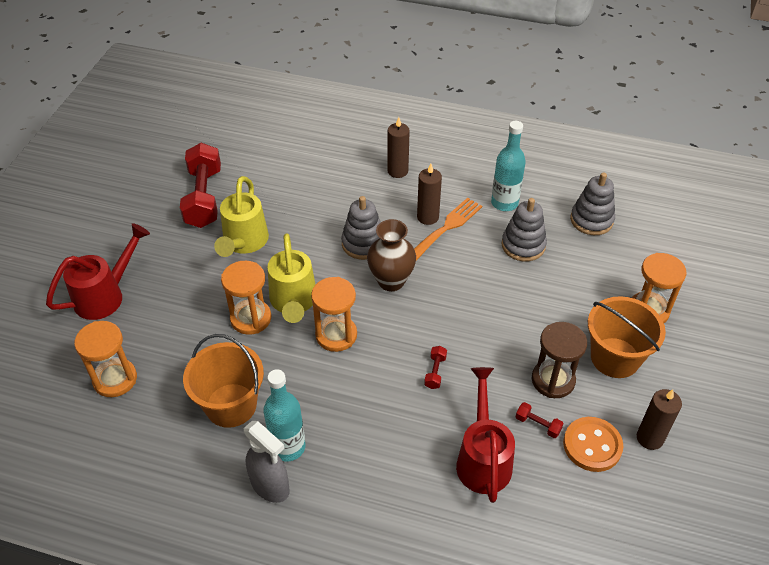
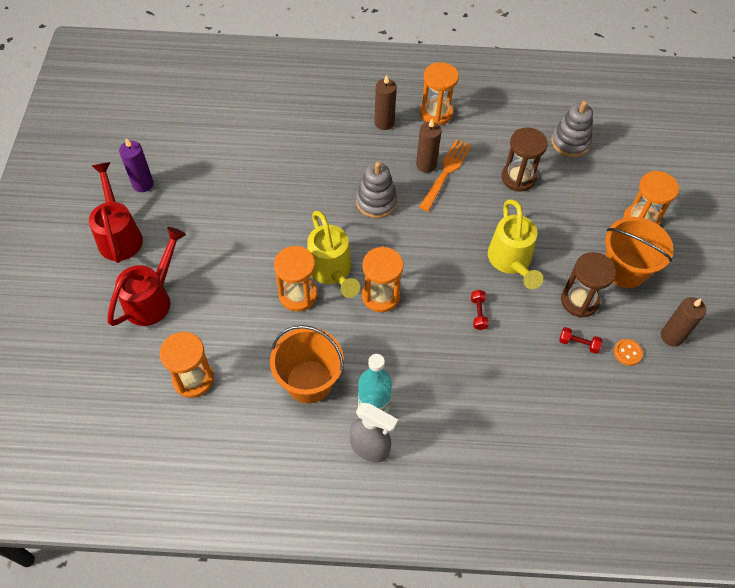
camera: 15 degrees left, 10 degrees up
red dumbbell [180,143,221,228] -> none
yellow watering can [214,176,269,257] -> yellow watering can moved to [488,200,543,289]
brown vase [367,219,416,291] -> none
red watering can [456,367,515,503] -> red watering can moved to [89,162,143,263]
turquoise bottle [491,121,526,211] -> none
grey stacking toy [502,198,547,261] -> brown hourglass [502,127,548,192]
orange button [563,417,623,472] -> orange button [614,339,643,366], size x0.56
none -> purple candle [119,138,154,192]
none -> orange hourglass [420,62,459,125]

